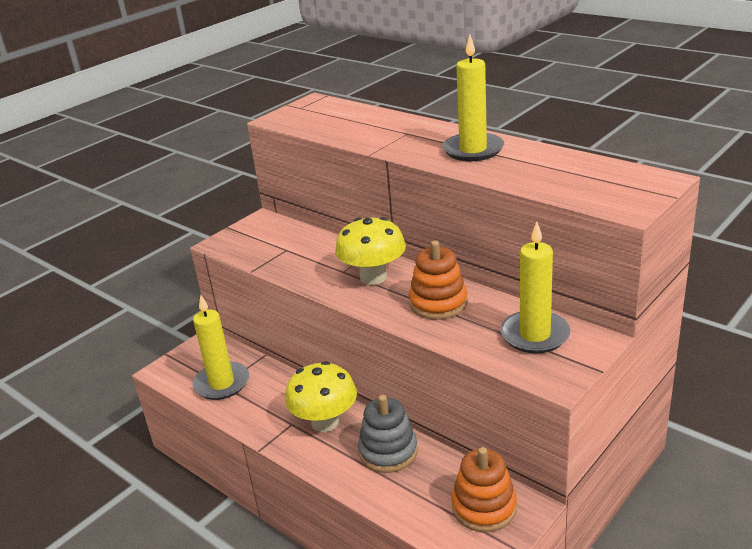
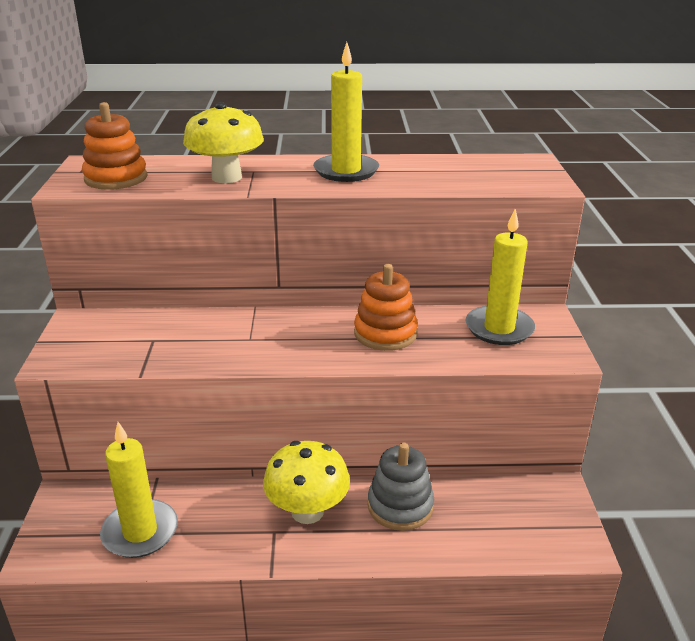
camera: 45 degrees left, 0 degrees up
yellow mushroom [335,217,406,285] -> yellow mushroom moved to [183,102,264,183]
orange stacking toy [451,447,517,532] -> orange stacking toy moved to [82,102,147,190]

